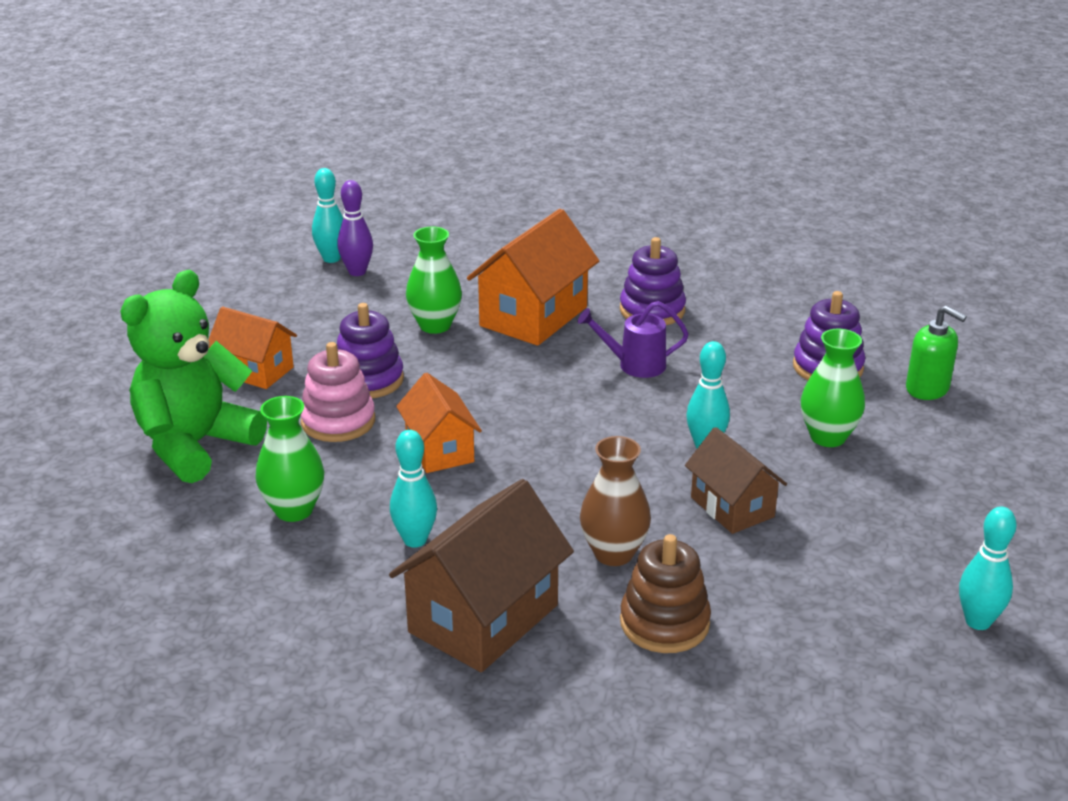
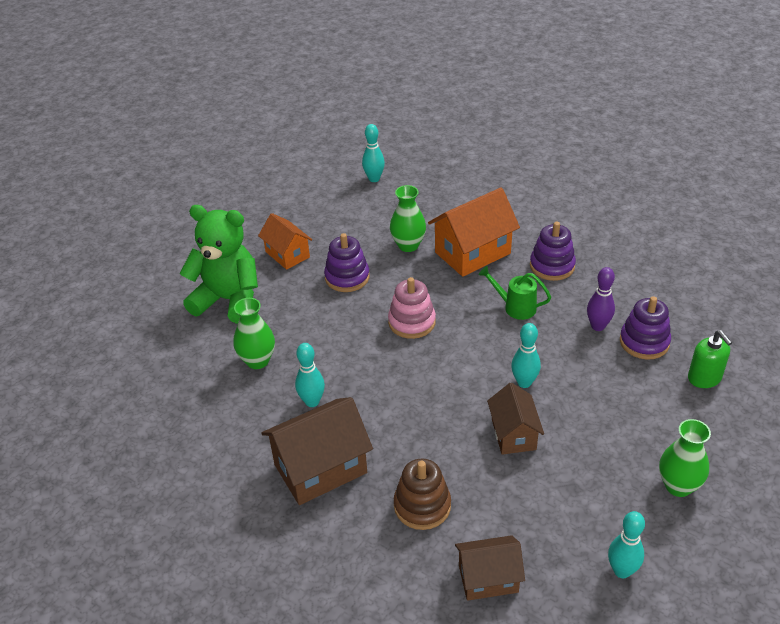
camera: 25 degrees right, 10 degrees up
green teddy bear [120,270,267,483] -> green teddy bear turned 45 degrees clockwise [180,205,258,324]
pink stacking toy [301,342,375,442] -> pink stacking toy moved to [388,277,436,339]
purple bowling pin [338,180,373,276] -> purple bowling pin moved to [587,267,615,331]
orange house [396,373,482,473] -> none
purple watering can [578,301,689,378] -> green watering can [479,266,551,320]
brown vase [580,436,651,566] -> none
green vase [801,329,865,447] -> green vase moved to [659,419,711,497]
none -> brown house [455,535,525,601]

